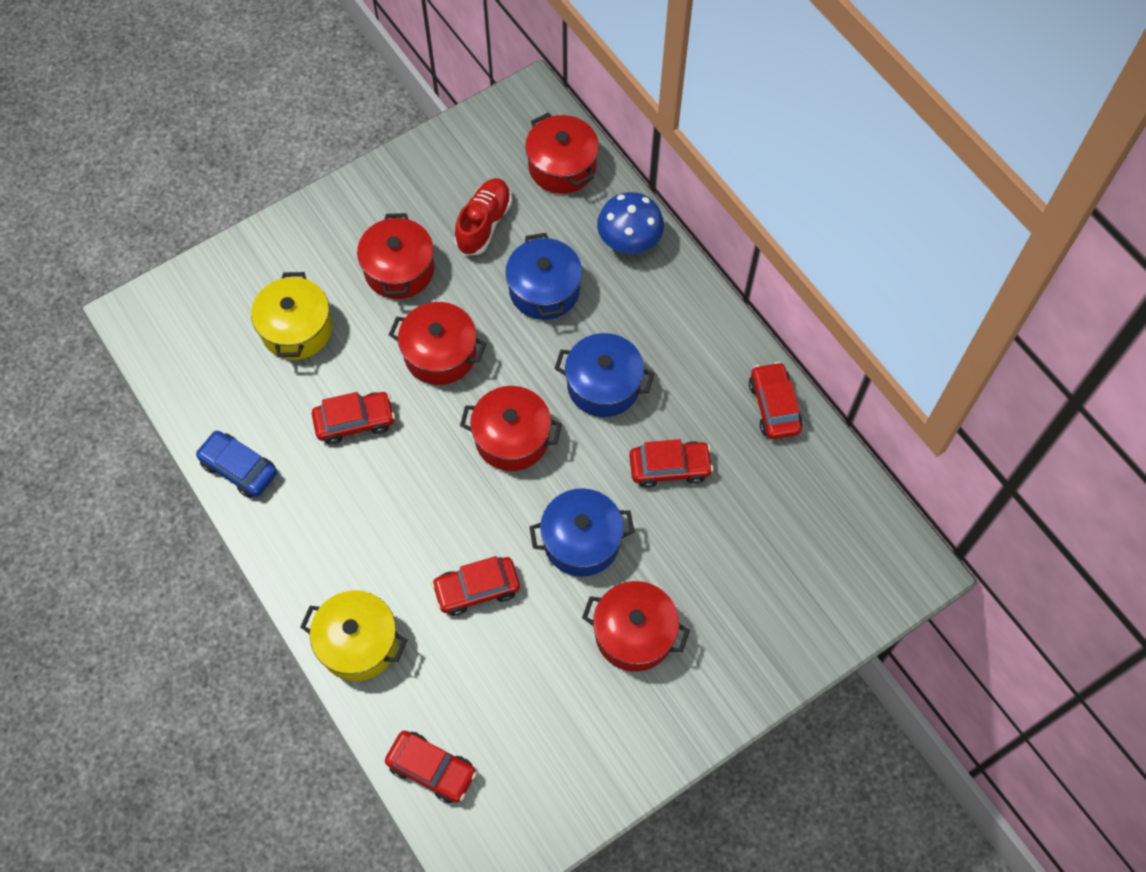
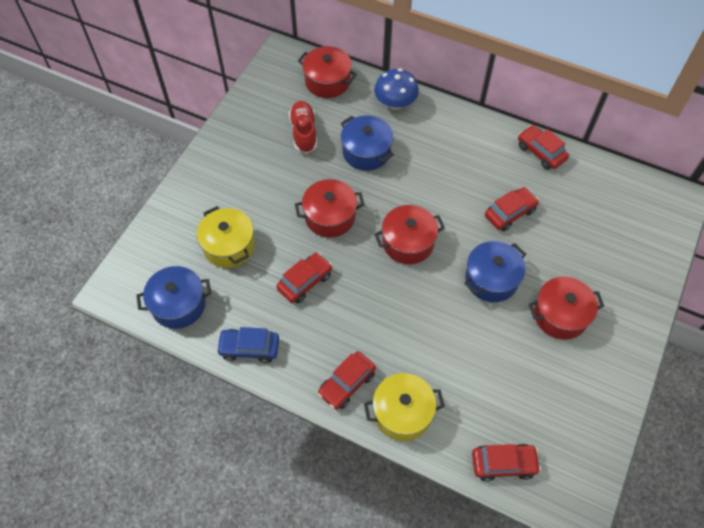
camera: 30 degrees left, 5 degrees down
red pot [357,213,434,299] -> none
red car [431,556,520,616] -> red car moved to [318,351,376,410]
blue pot [554,333,654,417] -> blue pot moved to [136,266,211,329]

